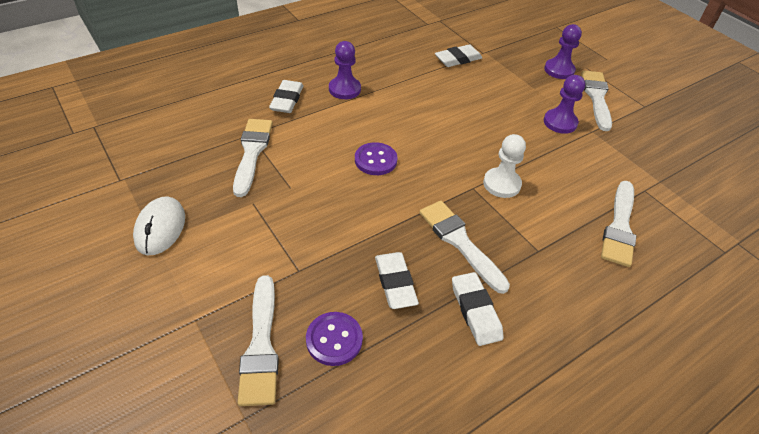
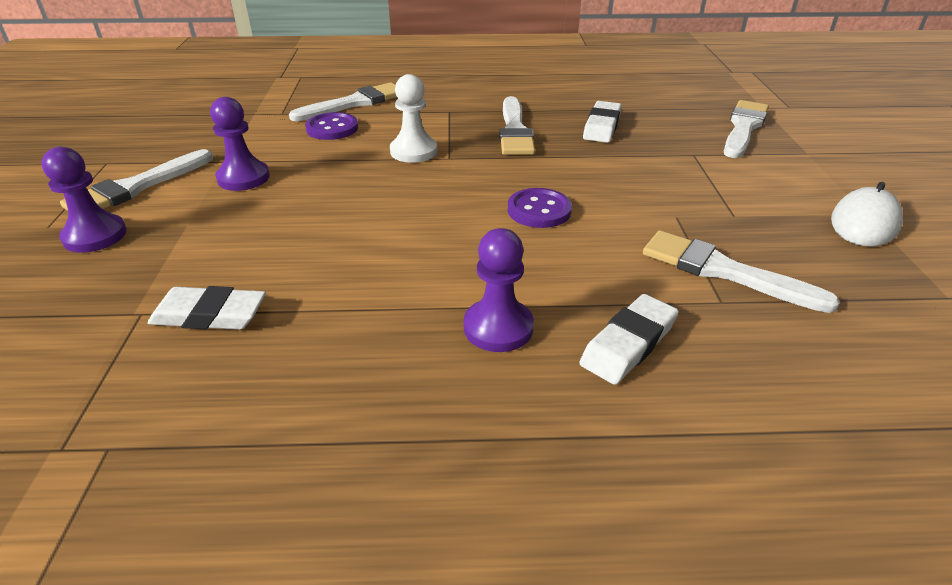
camera: 145 degrees left, 10 degrees down
white brush [233,119,273,197] -> white brush turned 90 degrees clockwise [643,230,840,313]
purple button [306,312,363,366] -> purple button moved to [305,112,358,140]
white eraser [452,272,504,346] -> none

